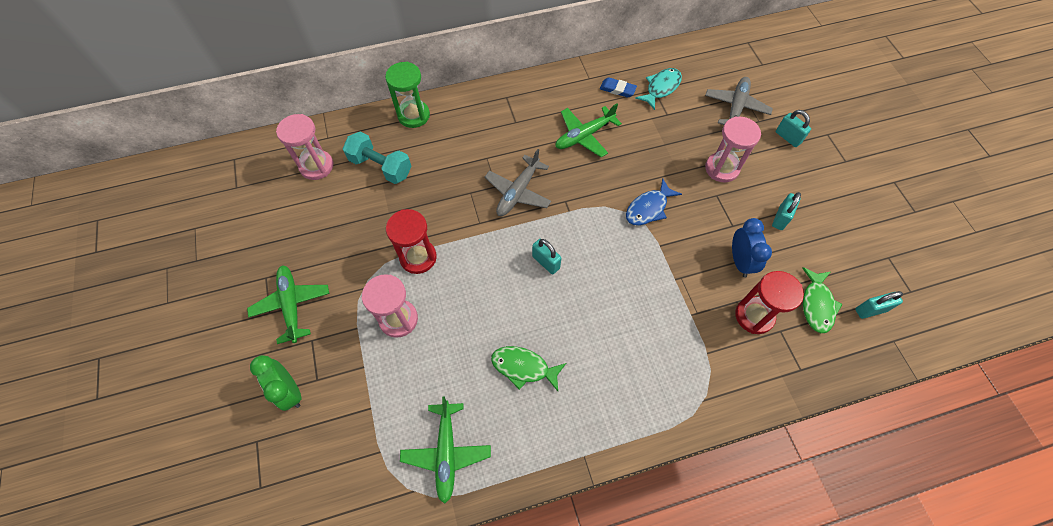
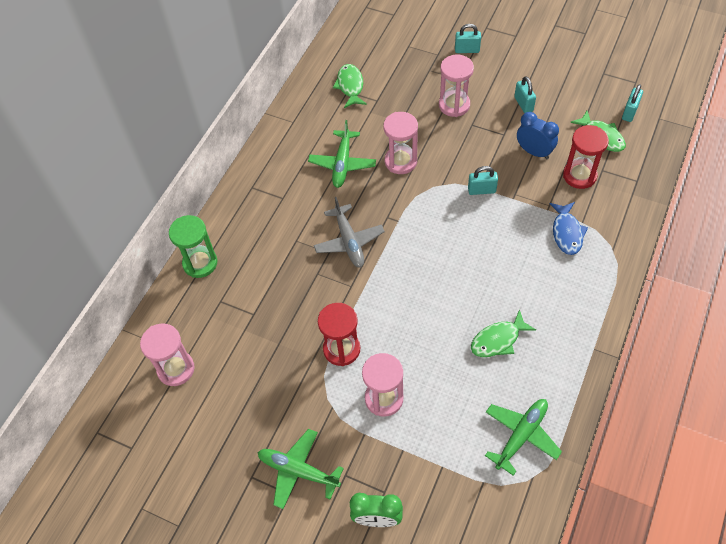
camera: 45 degrees left, 5 degrees down
turquoise dumbbell [343,132,412,184] -> none
green plane [400,397,491,504] -> green plane turned 90 degrees counterclockwise [485,399,562,476]
turquoise padlock [532,239,561,275] -> turquoise padlock moved to [468,166,498,195]
blue eraser [600,77,637,98] -> none
blue fish [626,179,682,225] -> blue fish moved to [549,202,588,255]
turquoise fish [635,68,682,110] -> green fish [333,64,367,108]
grey plane [705,77,773,125] -> none
none -> pink hourglass [383,112,418,174]

